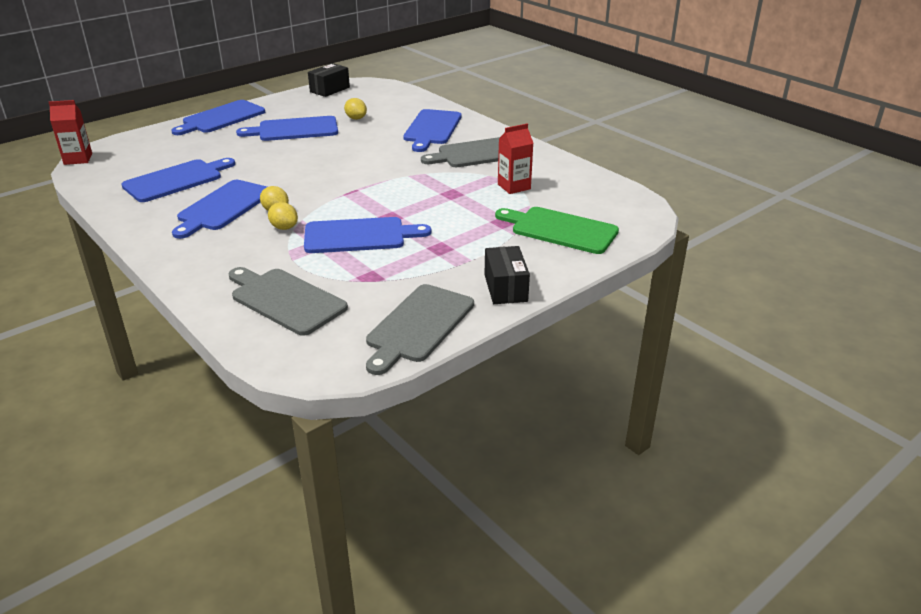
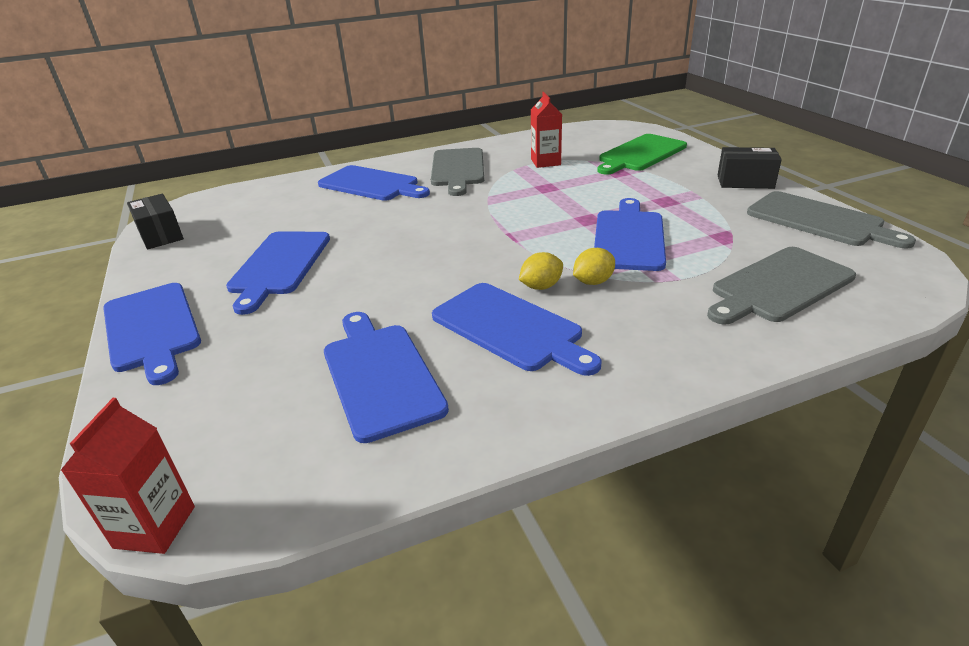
camera: 70 degrees left, 0 degrees up
yellow lemon [344,98,367,120] -> none

